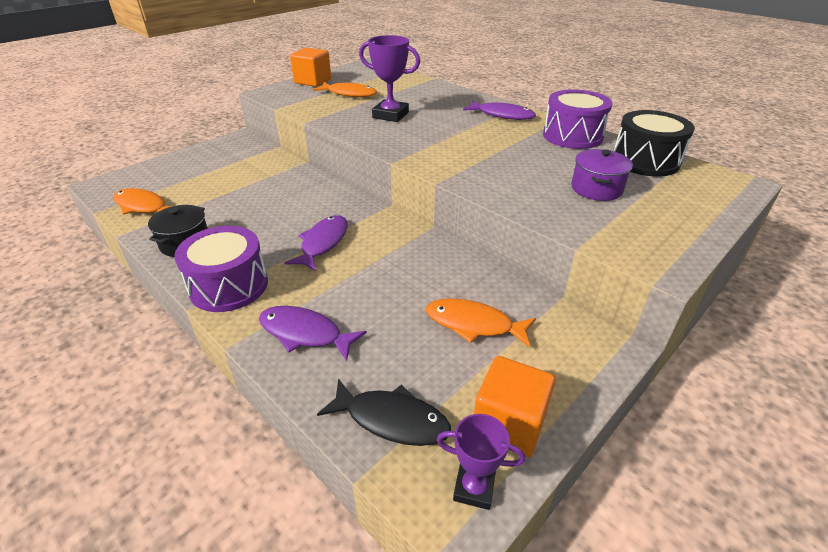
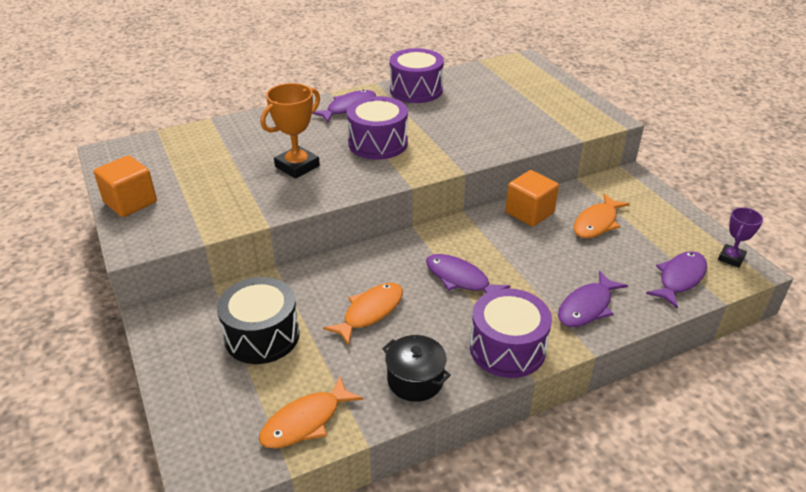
camera: 70 degrees left, 0 degrees up
orange fish [313,82,377,97] -> orange fish moved to [323,283,403,346]
black fish [317,378,451,446] -> purple fish [646,251,707,309]
purple trophy [359,35,420,122] -> orange trophy [261,83,320,179]
orange cube [474,356,555,457] -> orange cube moved to [505,170,559,227]
purple pot [571,149,633,201] -> none
black drum [614,110,695,177] -> black drum moved to [217,277,300,364]
none -> purple drum [347,96,408,160]

